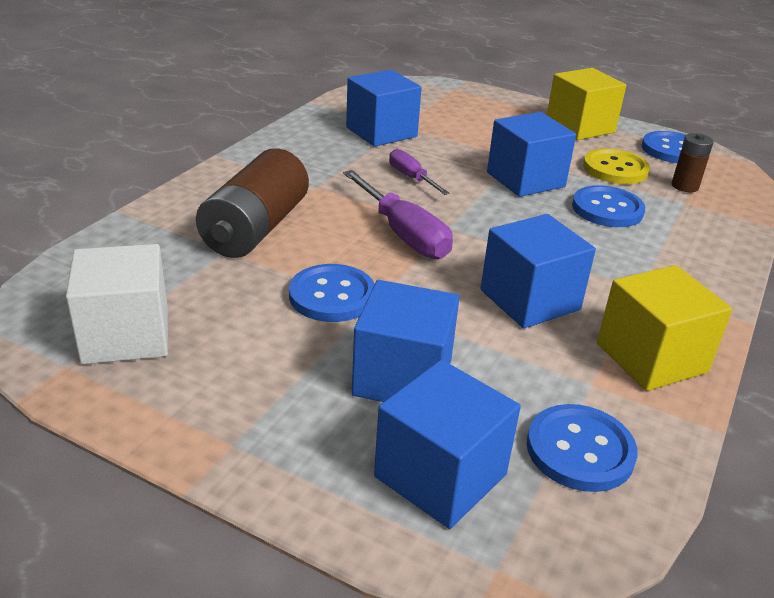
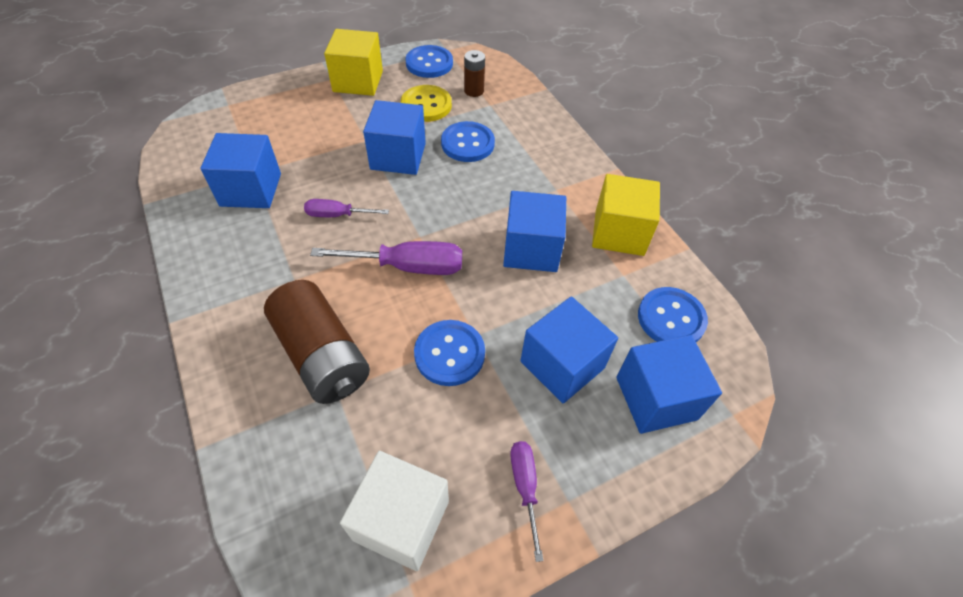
camera: 55 degrees left, 20 degrees up
none -> purple screwdriver [510,441,544,562]

